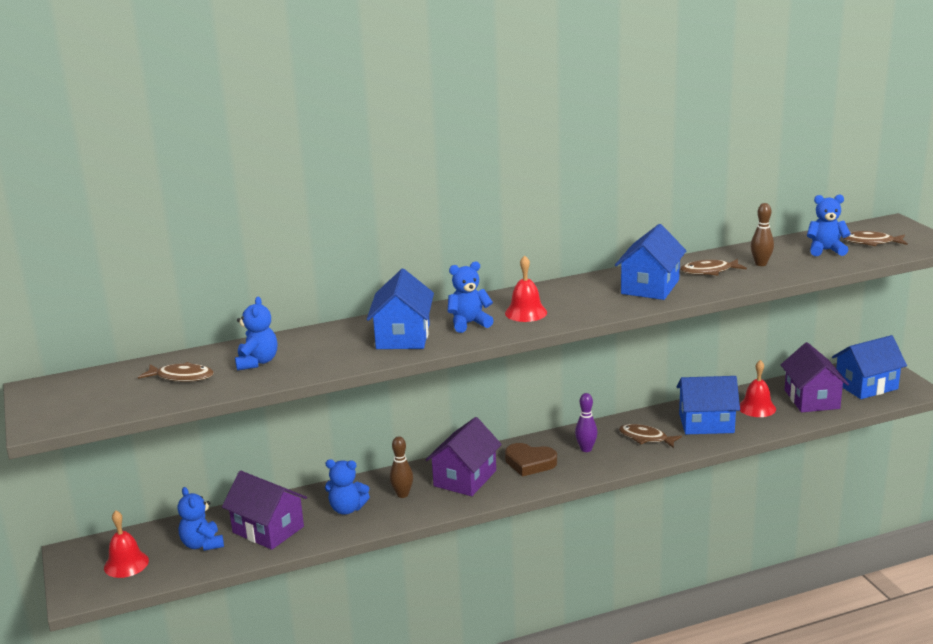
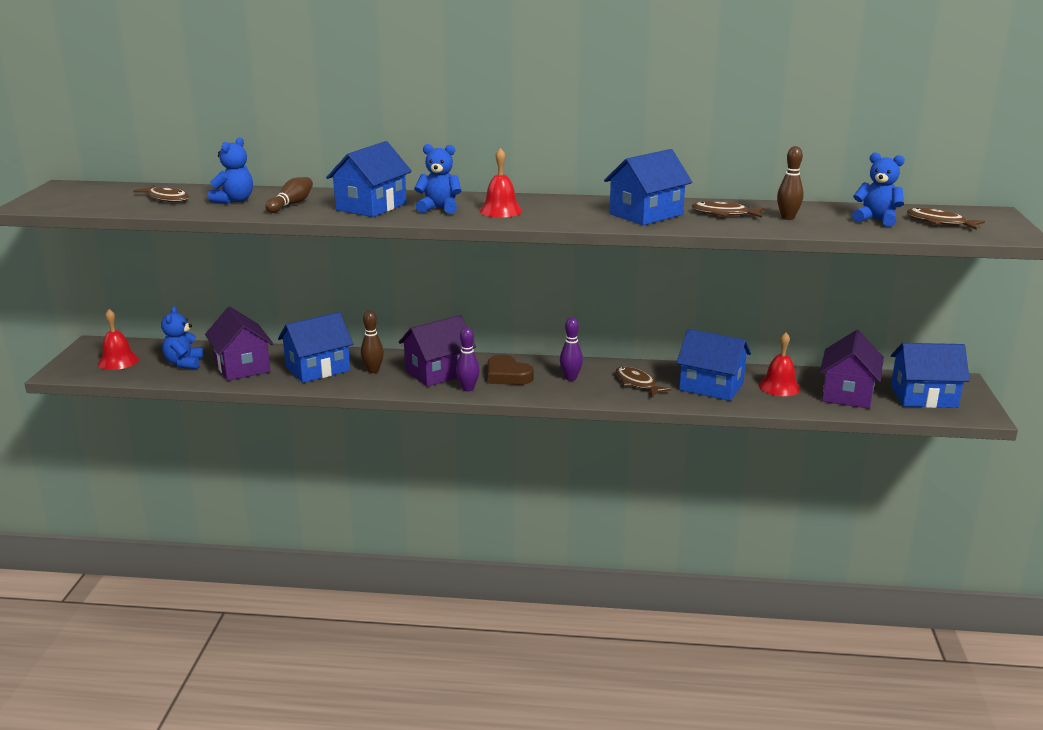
camera: 25 degrees right, 0 degrees up
blue teddy bear [325,459,370,515] -> blue house [278,312,353,383]
none -> brown bowling pin [265,177,313,213]
none -> purple bowling pin [456,327,480,392]

